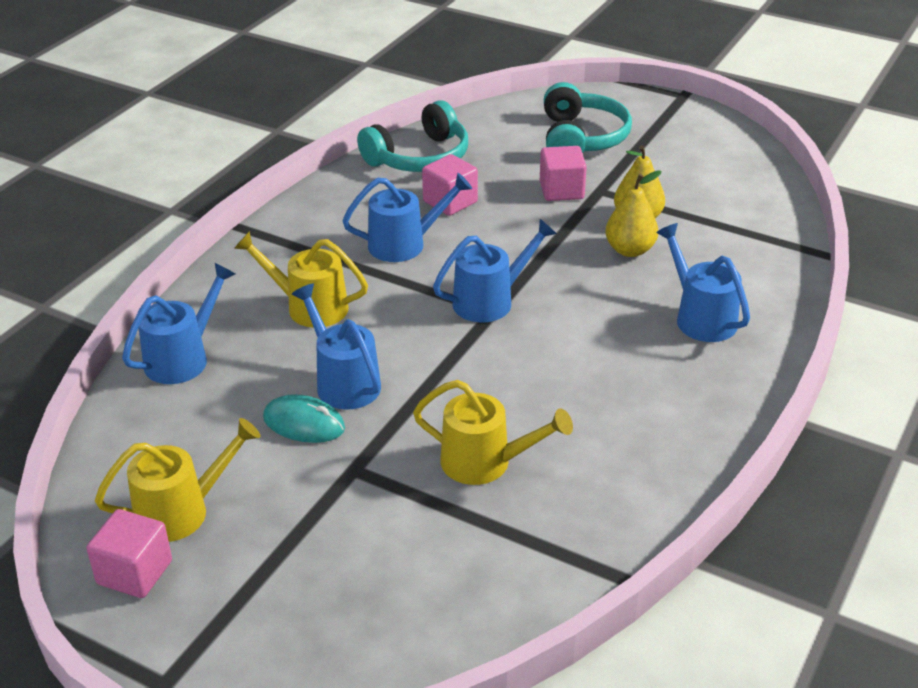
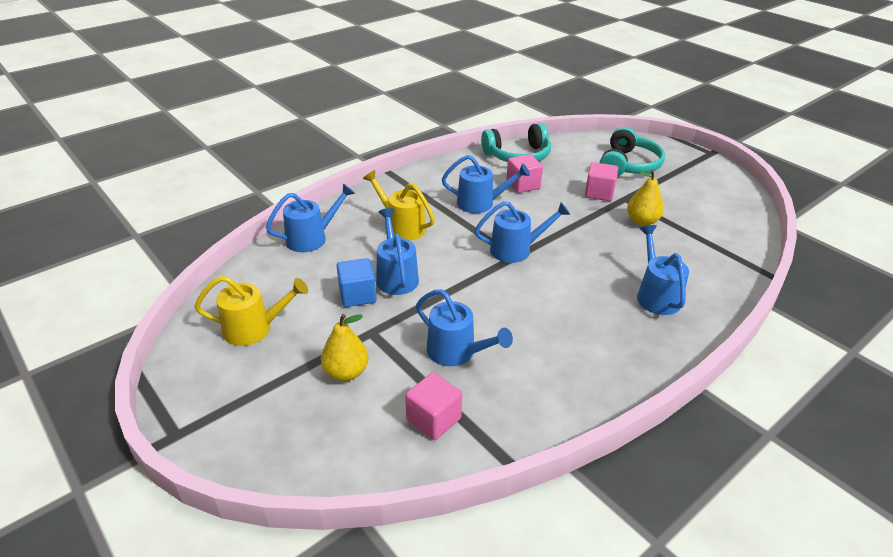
camera: 20 degrees right, 0 degrees up
pink cube [86,509,172,598] -> pink cube moved to [405,373,462,440]
turquoise mouse [263,394,345,443] -> blue cube [337,258,377,307]
yellow watering can [413,380,573,485] -> blue watering can [416,289,513,366]
yellow pear [605,170,662,257] -> yellow pear moved to [321,314,369,381]

